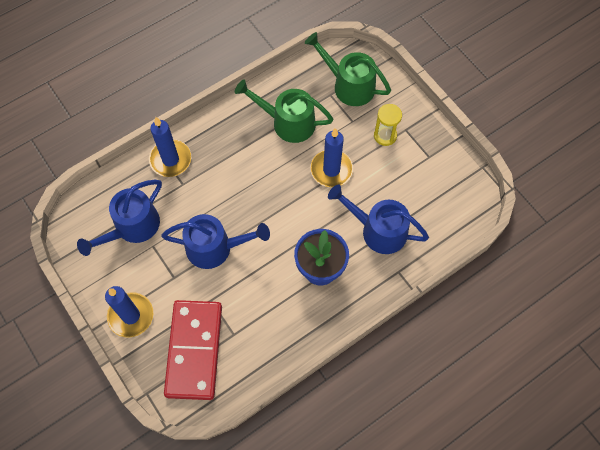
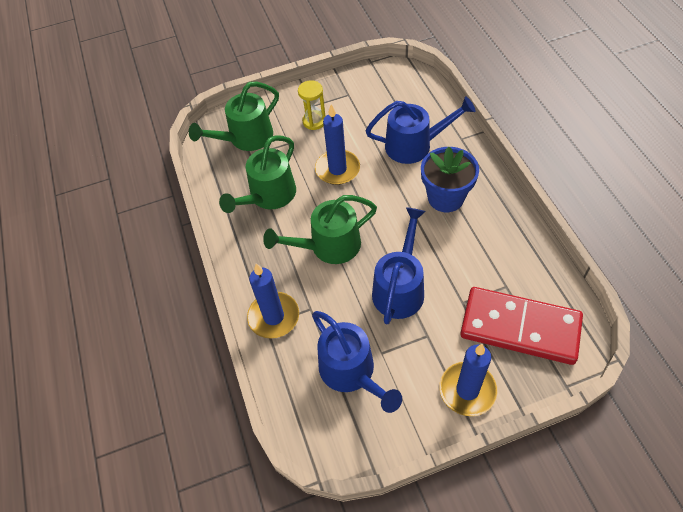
camera: 70 degrees left, 10 degrees down
blue watering can [328,185,429,254] -> blue watering can turned 135 degrees counterclockwise [365,96,476,164]
none -> green watering can [263,195,377,264]

